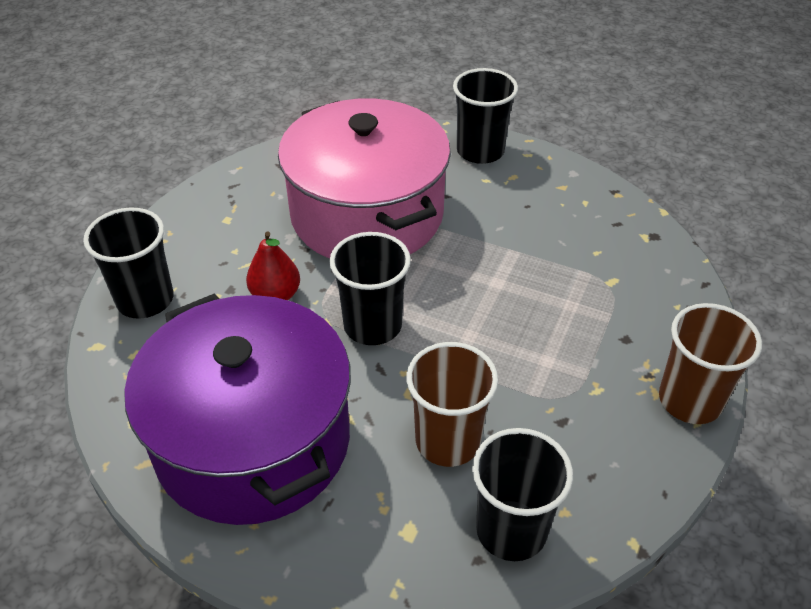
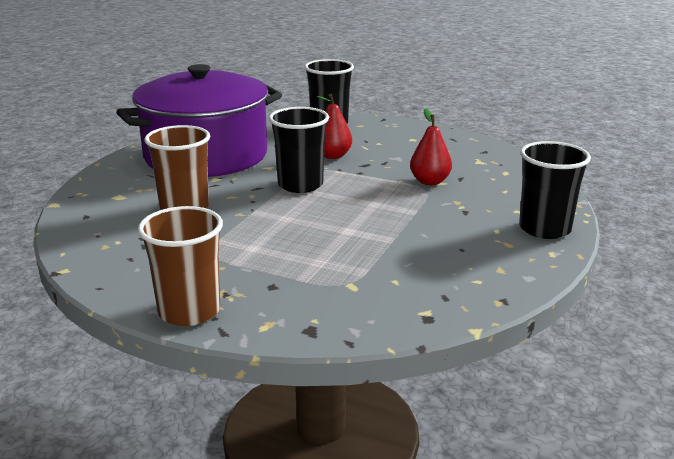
camera: 90 degrees right, 20 degrees down
pink pot [278,98,451,259] -> red pear [410,108,452,185]
black cup [472,428,573,561] -> none

